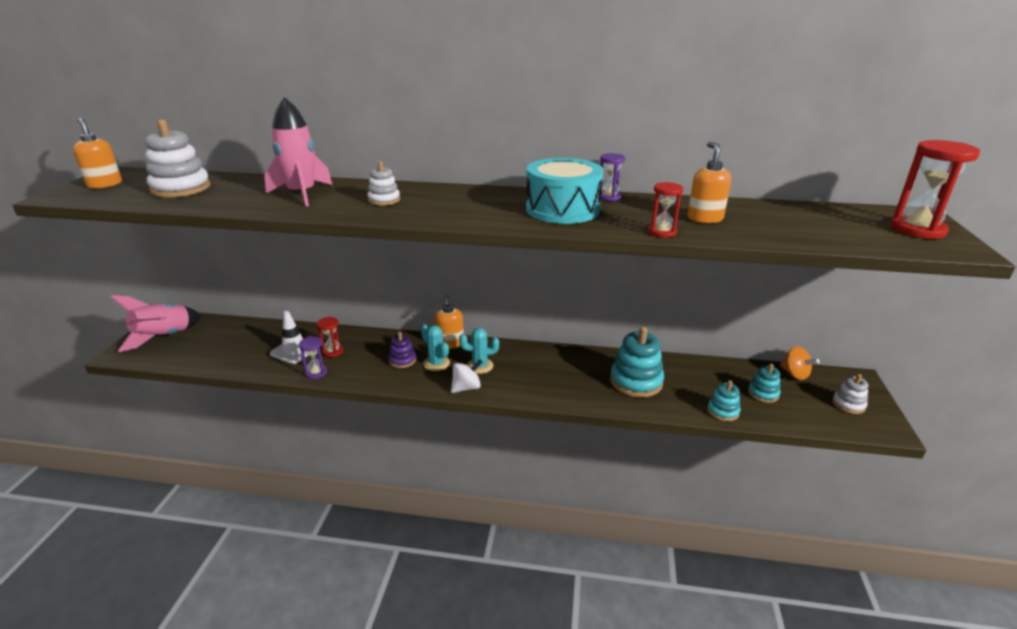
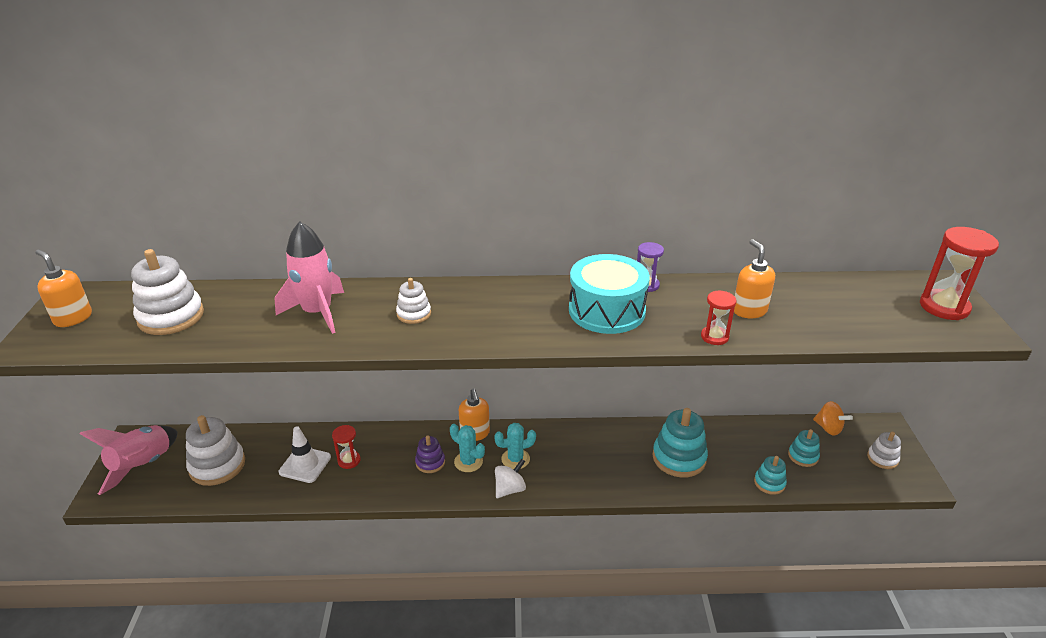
camera: 10 degrees left, 5 degrees up
purple hourglass [299,336,327,379] -> none
none -> white stacking toy [186,415,245,486]

